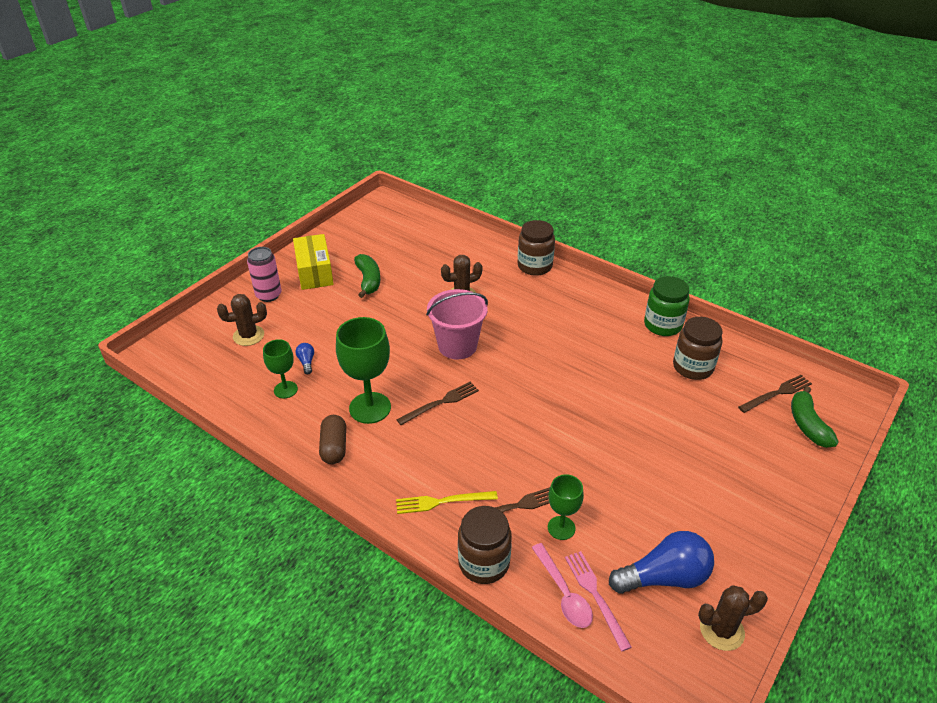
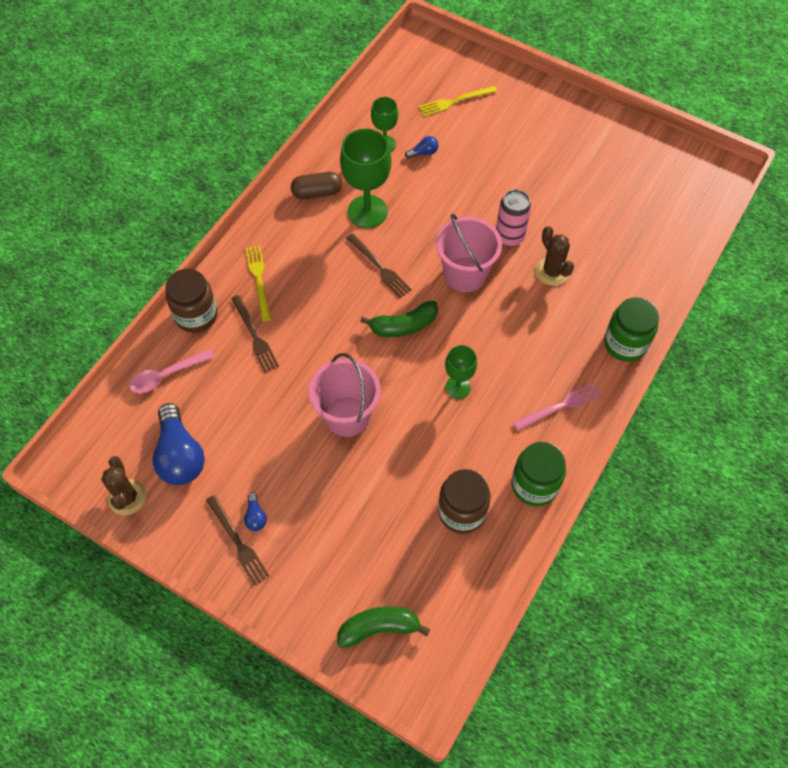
camera: 85 degrees right, 20 degrees up
brown cactus [217,294,267,346] -> yellow fork [419,86,497,116]
pink can [247,247,282,302] -> pink can moved to [496,189,531,246]
yellow box [293,234,334,290] -> none
green banana [354,254,380,298] -> green banana moved to [360,301,438,337]
brown jar [518,220,555,276] -> green jar [604,297,659,362]
green goblet [548,474,584,540] -> green goblet moved to [445,345,477,399]
pink fork [565,551,632,652] -> pink fork moved to [513,382,603,431]
brown fork [738,375,812,413] -> brown fork moved to [206,495,269,586]
none -> blue light bulb [244,492,267,531]
none -> pink bucket [309,353,381,437]

